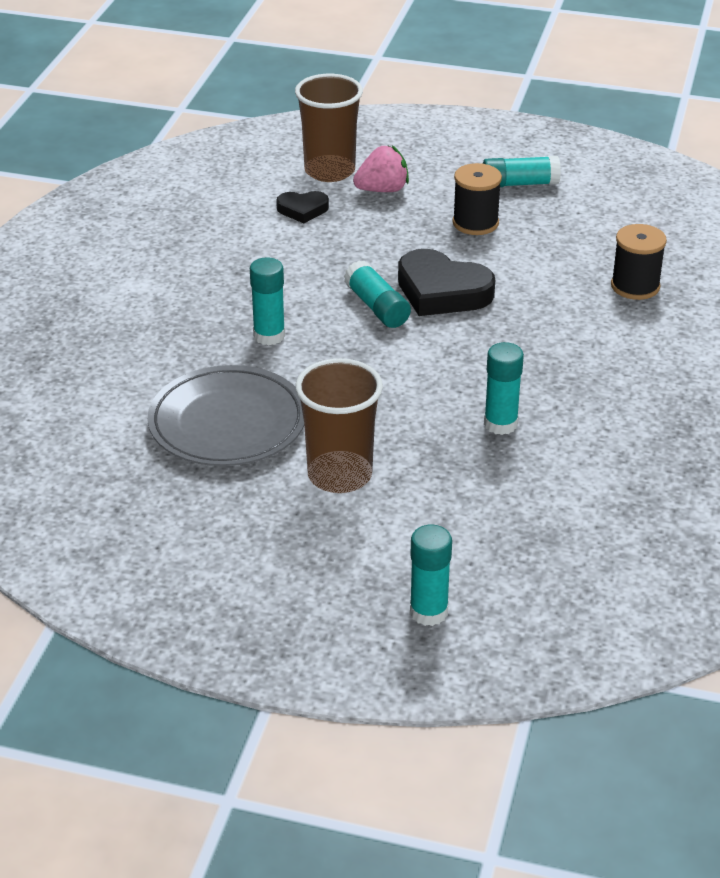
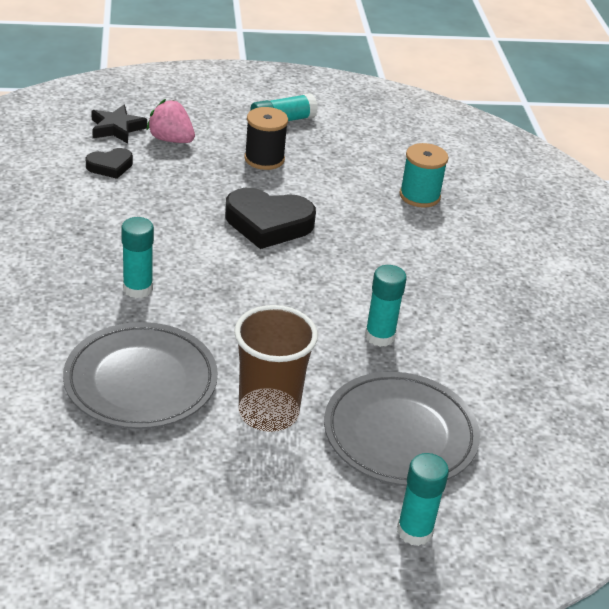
camera: 25 degrees left, 0 degrees up
brown cup [295,74,363,182] -> black star [91,105,147,144]
turquoise glue stick [344,261,411,328] -> none
pink strawberry [353,145,409,192] -> pink strawberry turned 105 degrees counterclockwise [146,99,195,143]
black spool [611,224,667,300] -> turquoise spool [399,143,449,208]
none -> grey plate [324,372,480,486]

